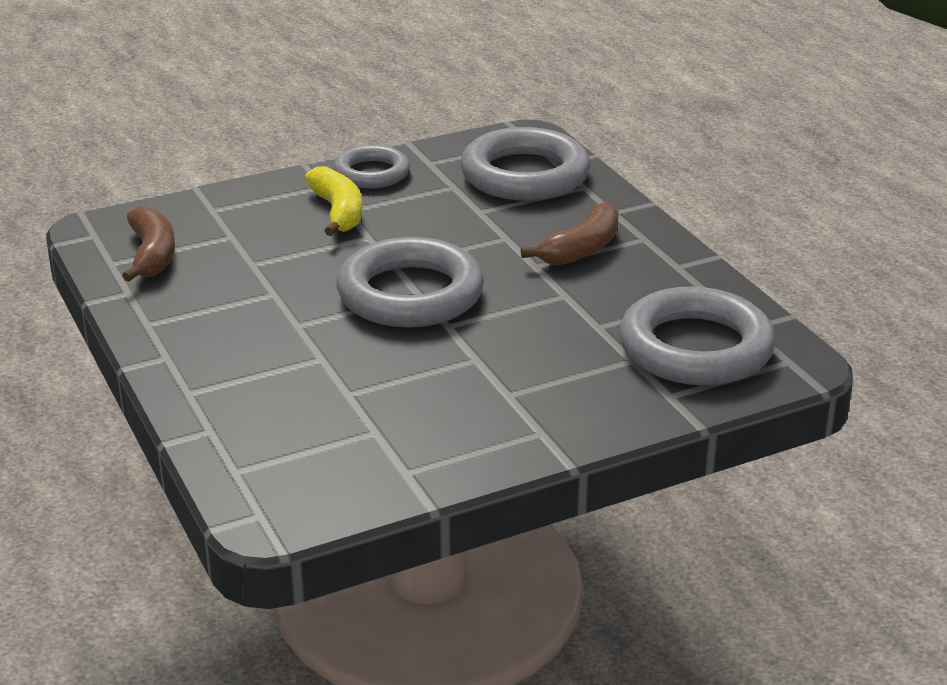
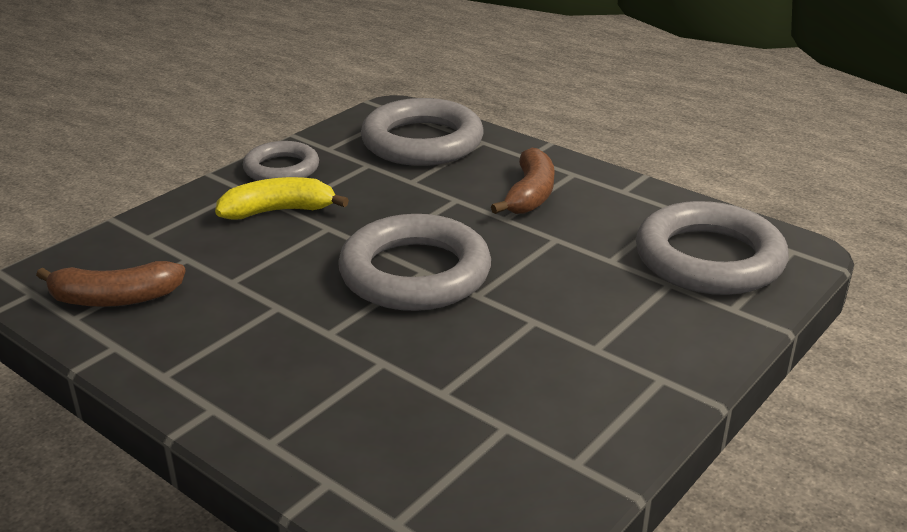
camera: 25 degrees left, 0 degrees up
brown banana [122,206,175,282] -> brown banana turned 120 degrees clockwise [36,261,186,307]
yellow banana [305,166,362,236] -> yellow banana turned 60 degrees counterclockwise [215,177,349,220]

